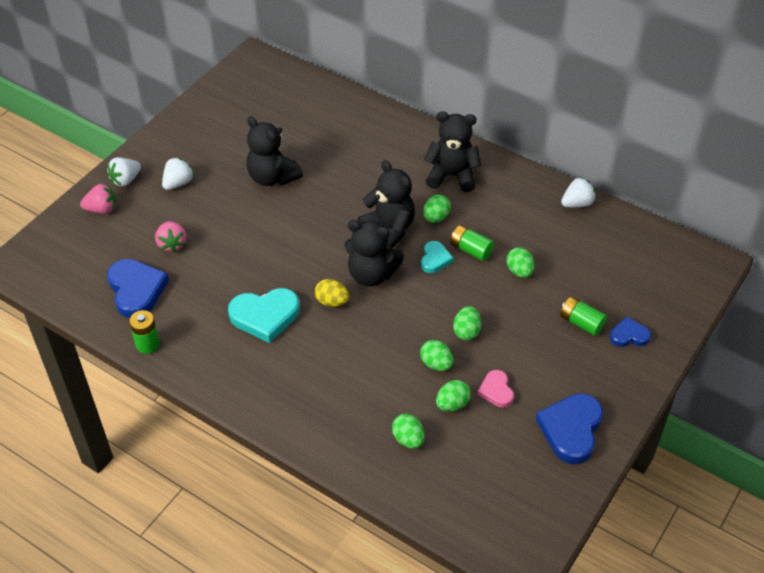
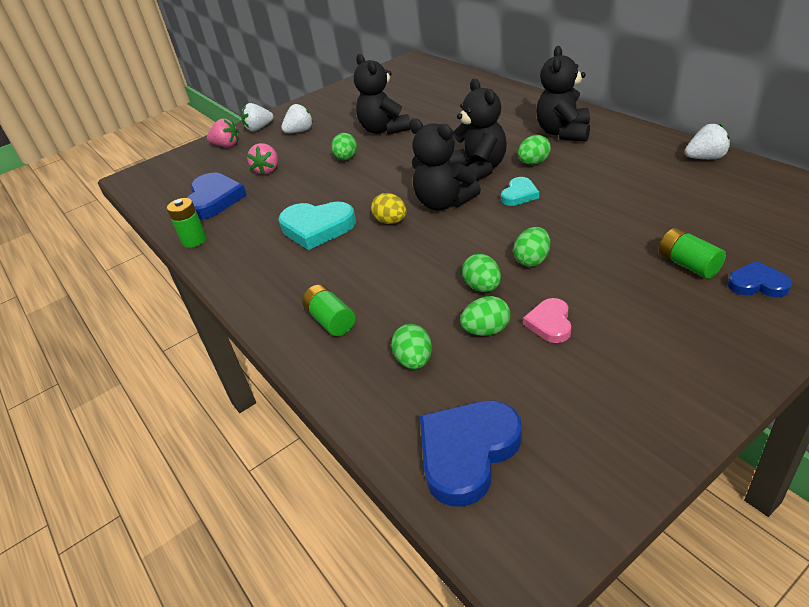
camera: 25 degrees right, 10 degrees down
black teddy bear [424,111,481,192] -> black teddy bear turned 105 degrees counterclockwise [536,46,590,142]
green battery [450,225,494,261] -> green battery moved to [302,285,355,336]
green egg [506,247,535,278] -> green egg moved to [331,133,357,160]
blue heart [536,393,603,464] -> blue heart moved to [420,400,522,507]

